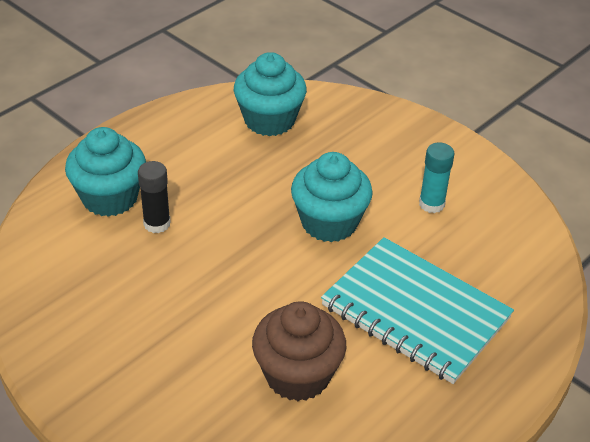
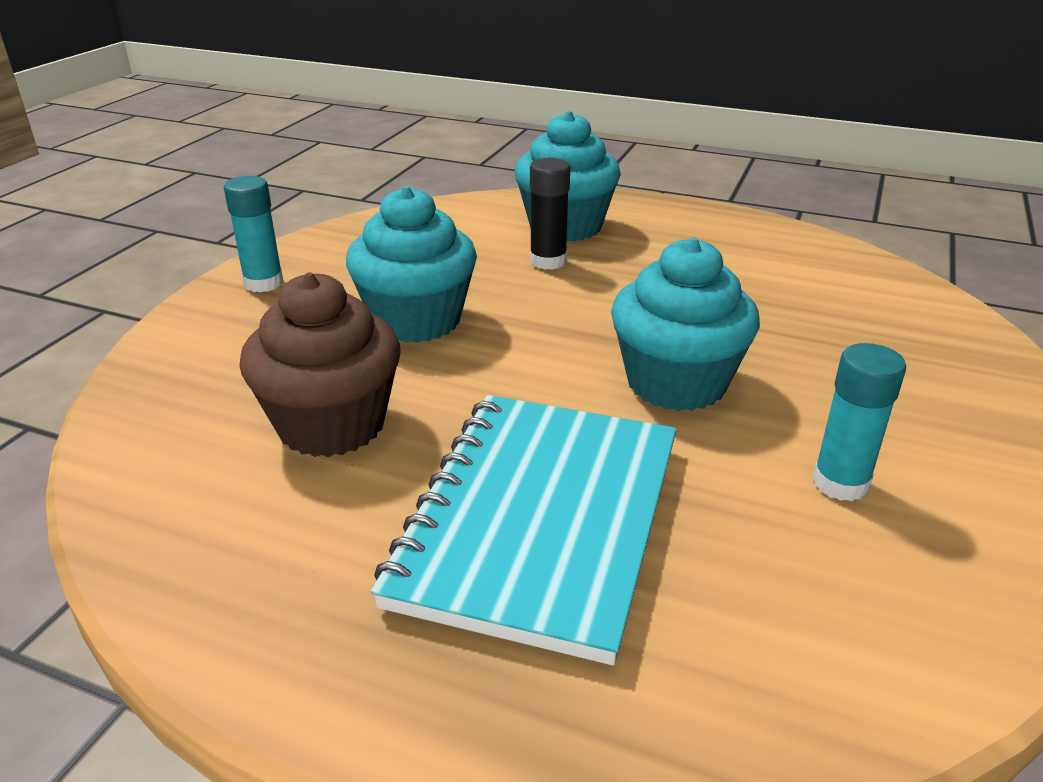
camera: 70 degrees right, 10 degrees down
turquoise cupcake [234,52,307,136] -> turquoise cupcake moved to [346,186,477,343]
none -> turquoise glue stick [224,176,284,293]

